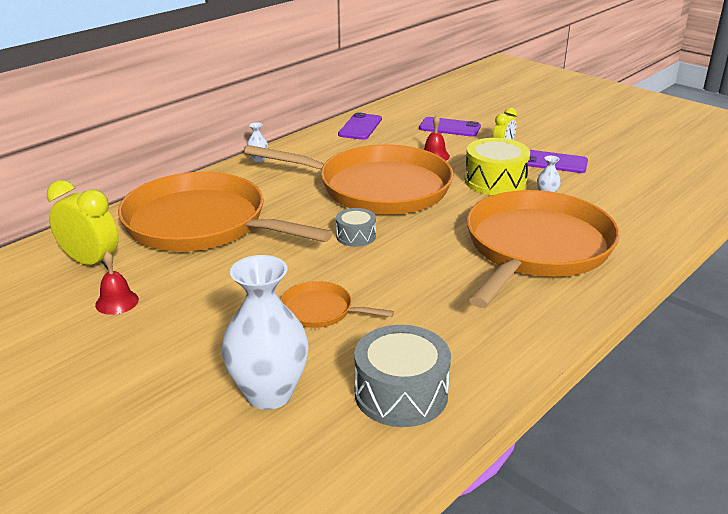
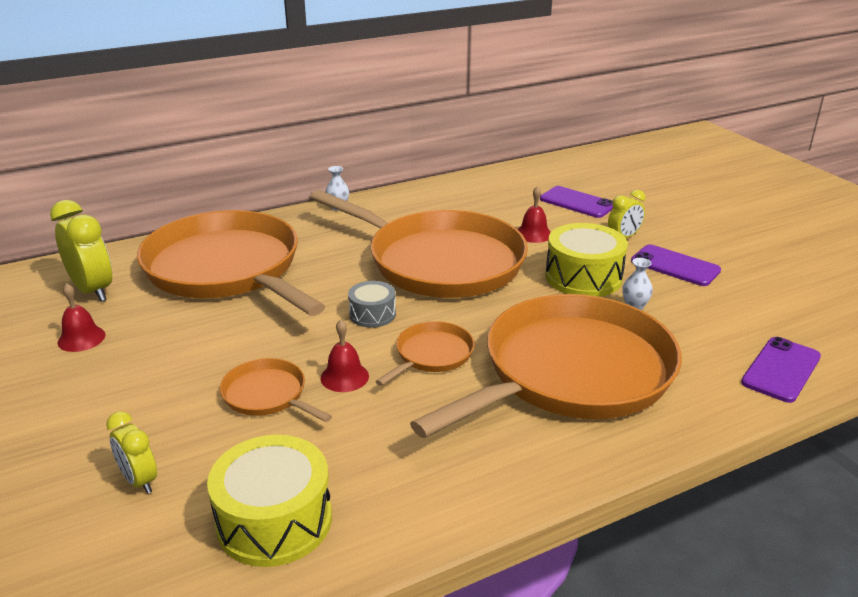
camera: 20 degrees right, 0 degrees up
white vase [221,255,309,410] -> yellow clock [106,411,157,494]
purple phone [338,112,382,140] -> purple phone moved to [741,337,821,403]
grey drum [354,325,451,427] -> yellow drum [207,435,332,567]
none -> red bell [321,320,369,392]
none -> orange pan [375,321,475,386]

